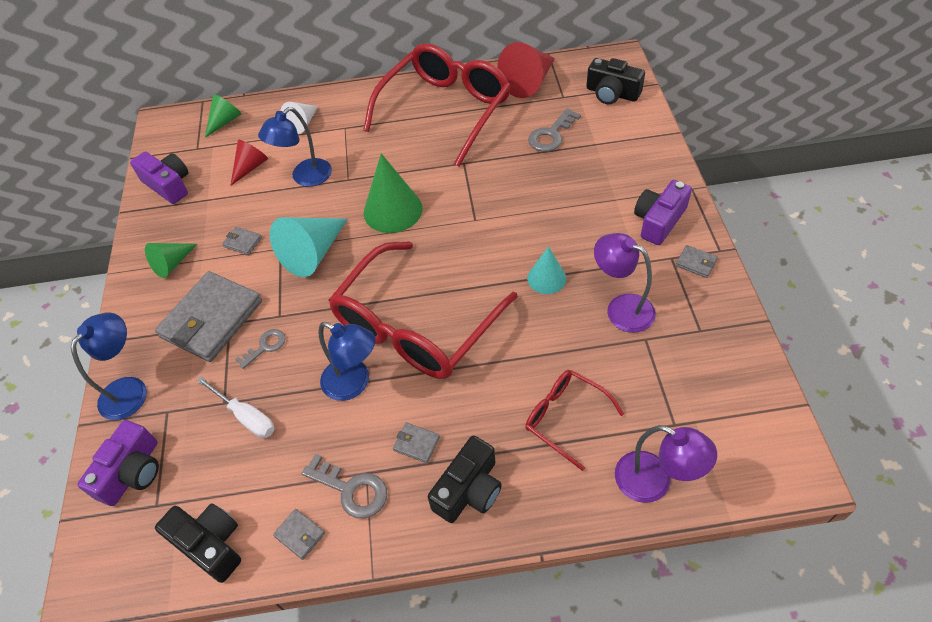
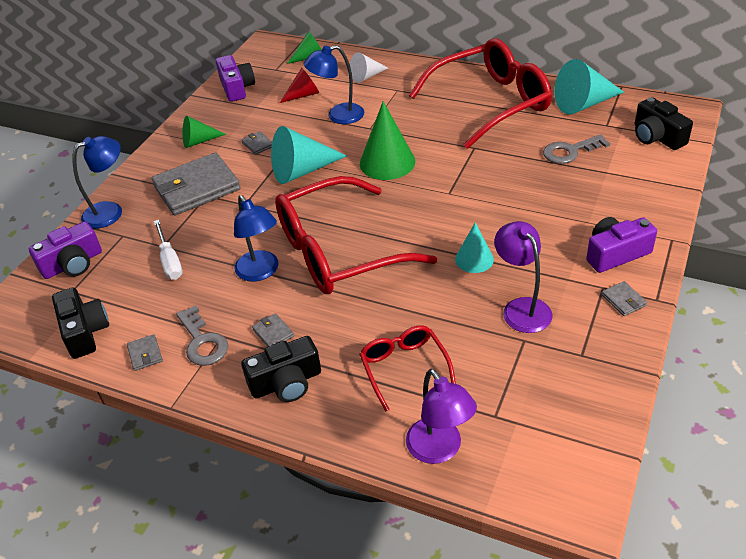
camera: 30 degrees right, 10 degrees down
grey key [235,329,286,369] -> none
red cone [497,42,555,98] -> turquoise cone [555,59,624,115]

